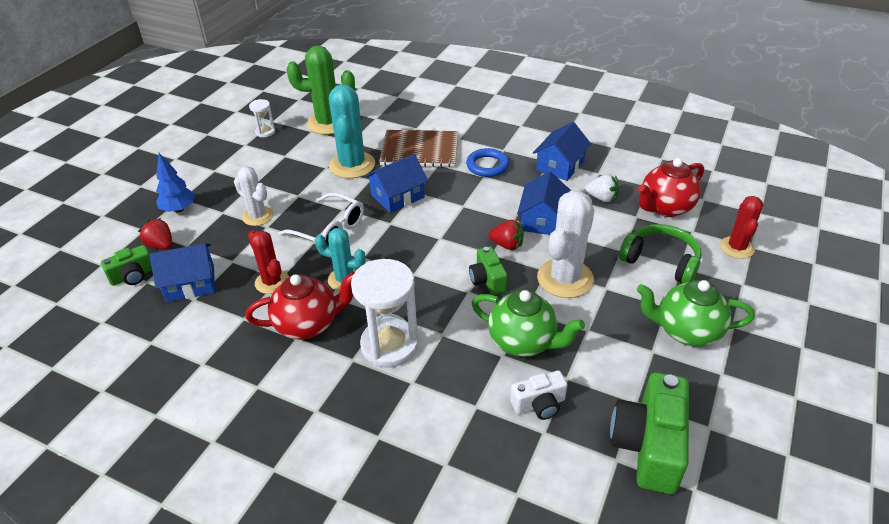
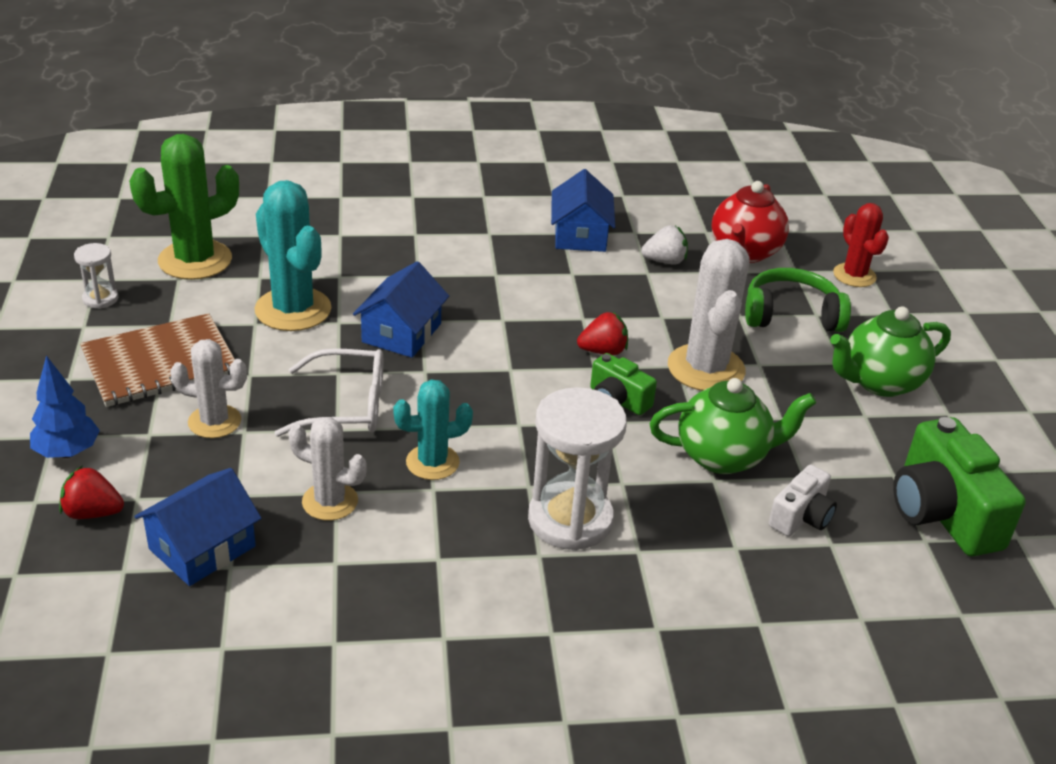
camera: 35 degrees left, 5 degrees down
green camera [101,245,152,286] -> none
red teapot [245,272,354,339] -> none
red cactus [248,230,289,294] -> white cactus [288,417,367,521]
brown notebook [379,130,458,167] -> brown notebook moved to [80,313,235,407]
blue ring [466,148,509,177] -> none
blue house [517,171,571,235] -> none

